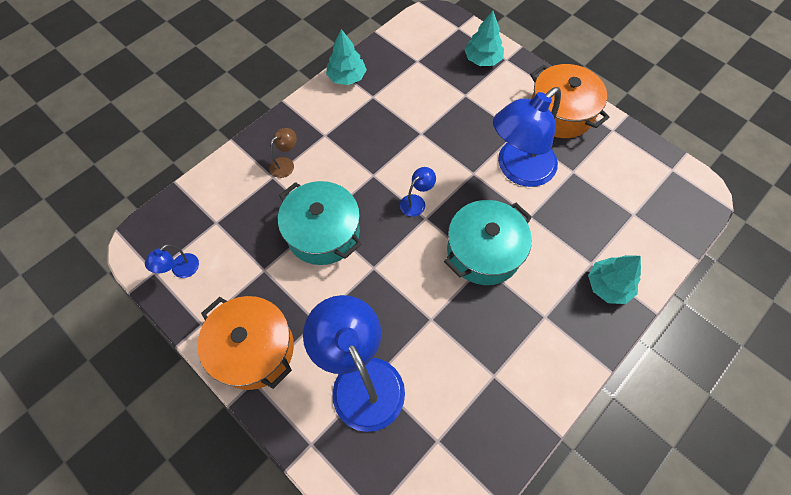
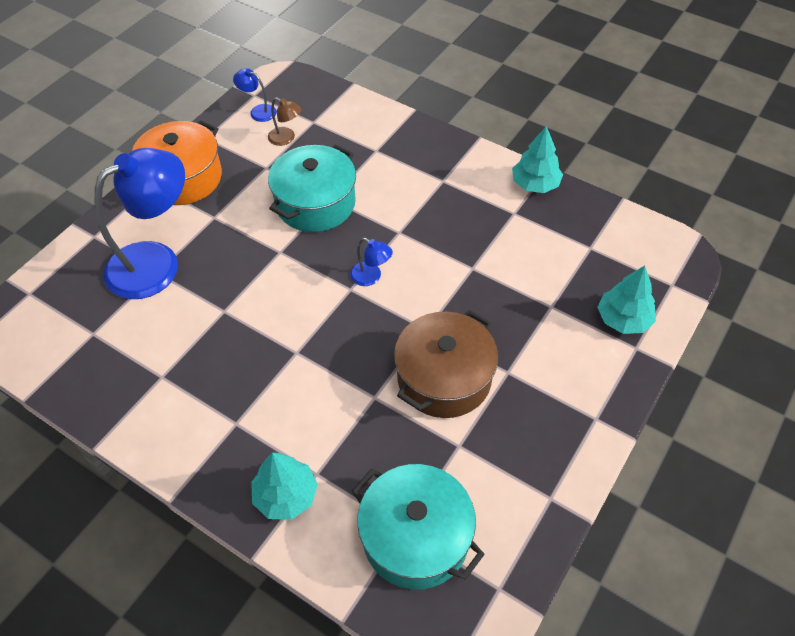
camera: 80 degrees right, 10 degrees down
brown lamp [269,128,297,178] -> brown lamp moved to [268,97,301,146]
turquoise pot [444,200,532,285] -> turquoise pot moved to [352,464,485,590]
blue lamp [493,87,561,187] -> brown pot [394,310,498,418]
orange pot [530,64,610,138] -> none

